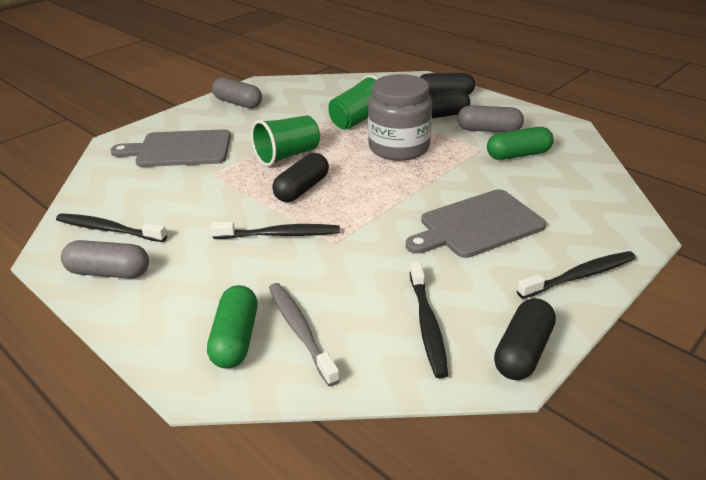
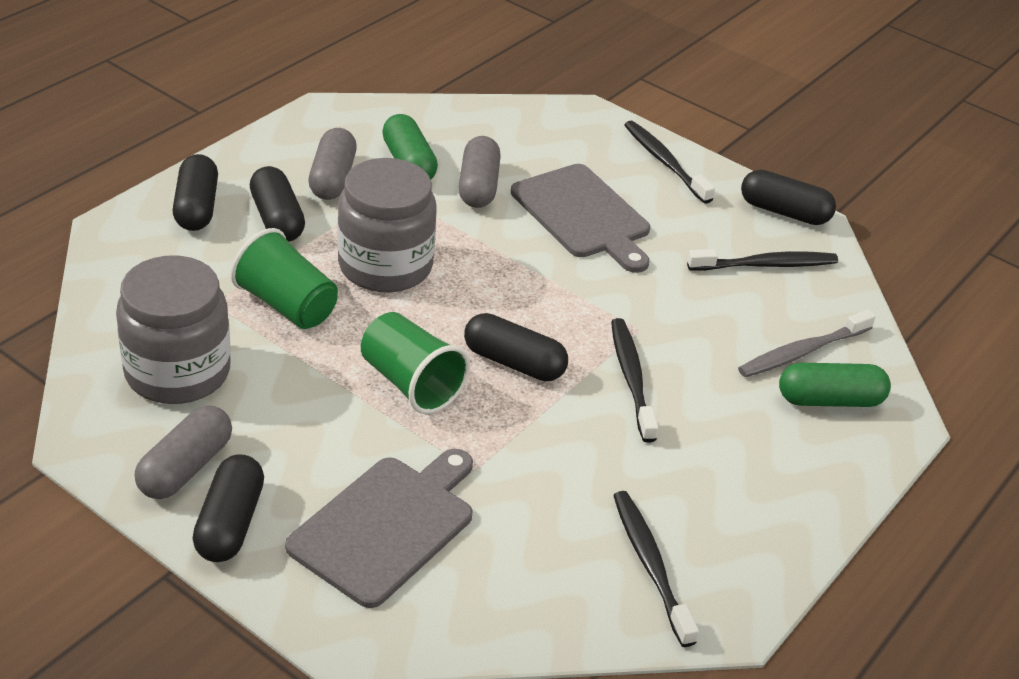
camera: 100 degrees left, 5 degrees up
black toothbrush [56,213,167,242] -> black toothbrush turned 150 degrees clockwise [613,491,699,647]
grey capsule [61,240,149,279] -> grey capsule moved to [459,136,501,208]
grey cutting board [110,129,231,167] -> grey cutting board turned 135 degrees counterclockwise [285,449,473,608]
none -> grey jar [116,255,231,404]
none -> black capsule [193,455,264,562]

